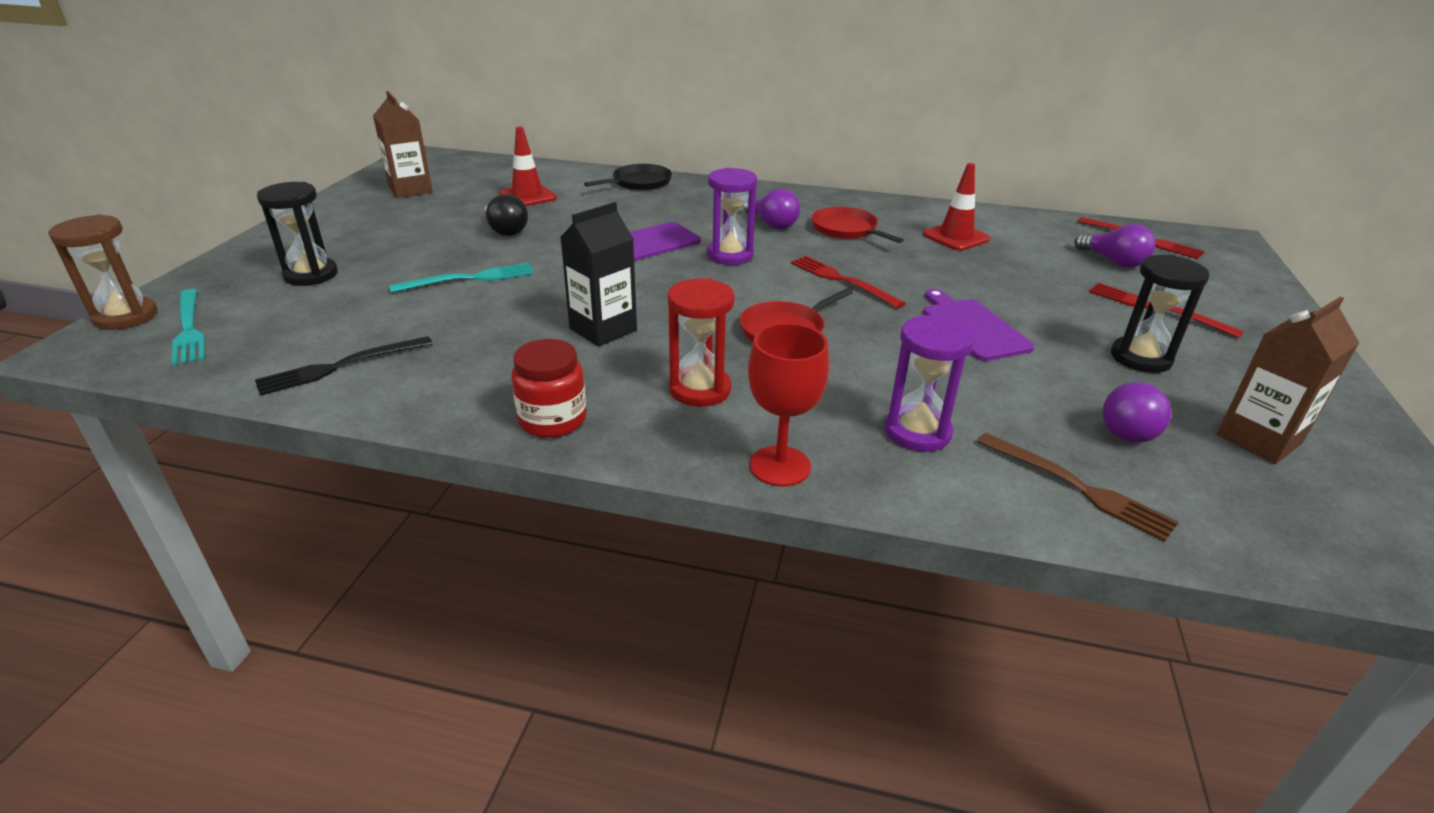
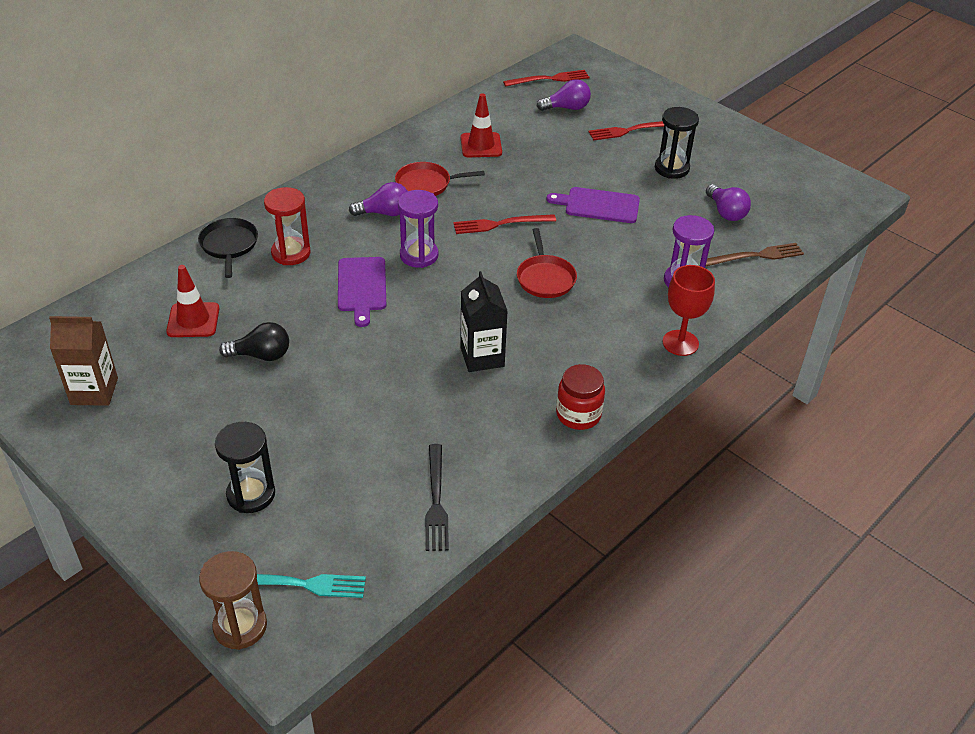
camera: 60 degrees left, 10 degrees up
turquoise fork [389,263,534,293] -> none
red hourglass [667,278,735,407] -> red hourglass moved to [264,187,310,265]
brown carton [1217,297,1359,464] -> none

